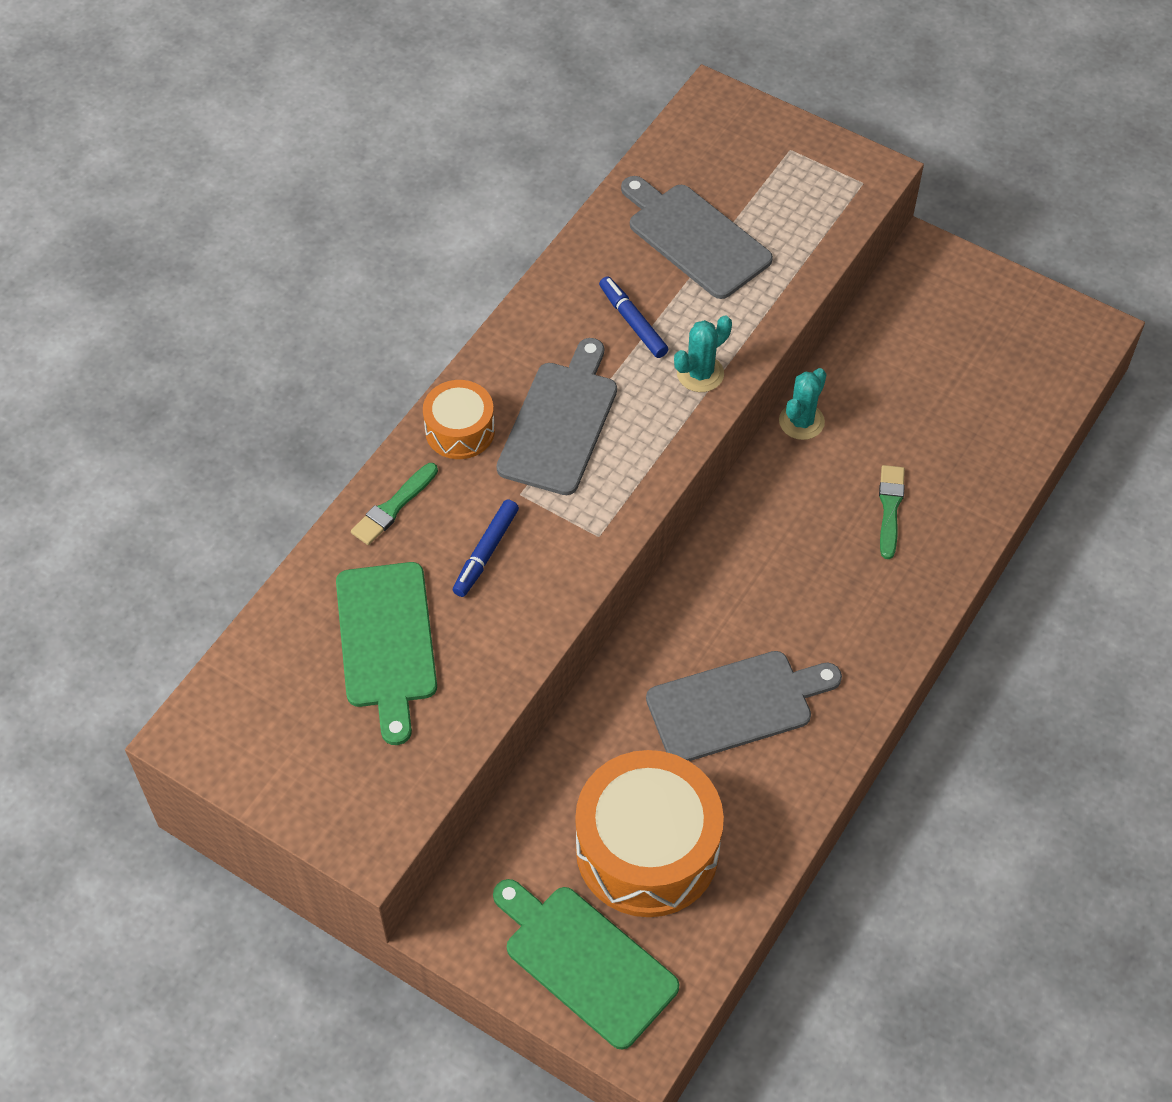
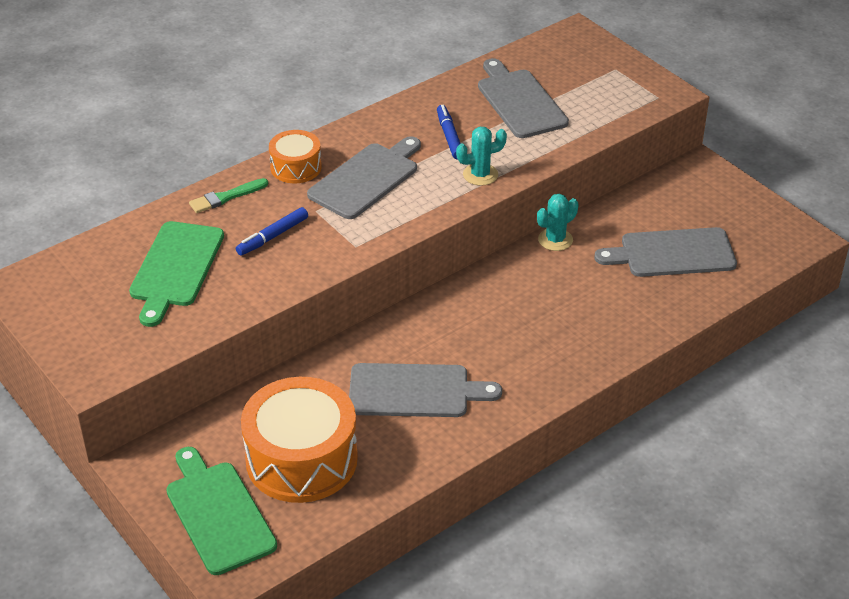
camera: 20 degrees right, 15 degrees down
green brush [879,465,905,559] -> none
none -> grey cutting board [595,227,737,277]

